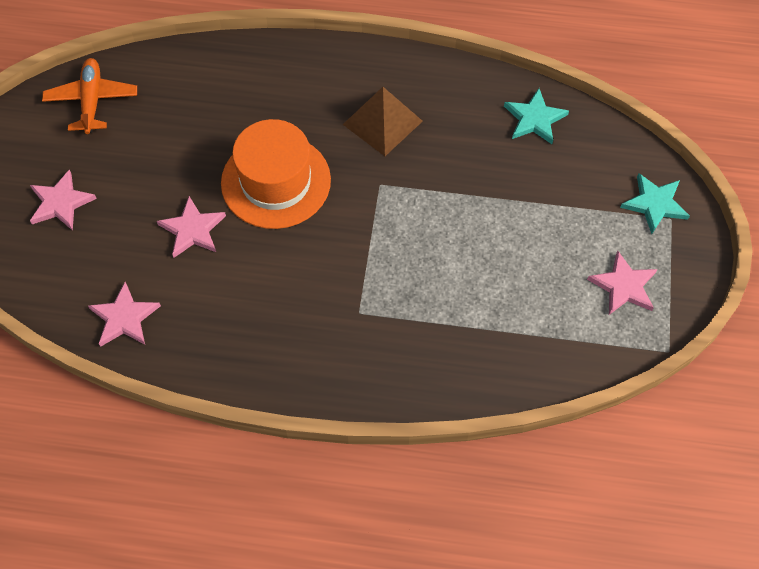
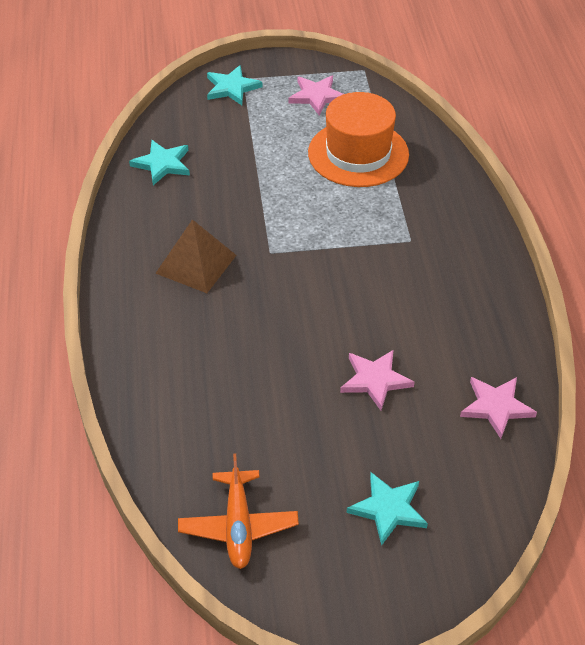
camera: 105 degrees left, 15 degrees down
pink star [30,169,97,231] -> turquoise star [347,472,428,546]
orange plane [42,58,137,134] -> orange plane turned 75 degrees counterclockwise [178,454,299,569]
orange hat [221,119,331,229] -> orange hat moved to [308,92,409,187]

